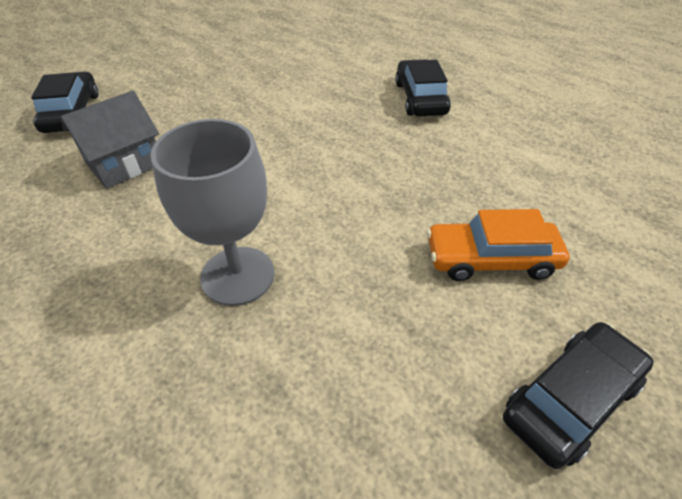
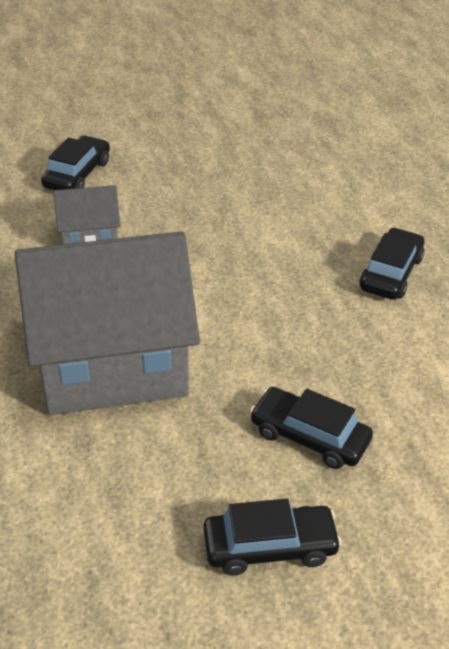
camera: 30 degrees right, 5 degrees down
grey goblet [151,119,274,306] -> grey house [15,231,200,415]
orange car [427,209,570,281] -> black car [250,387,373,469]

